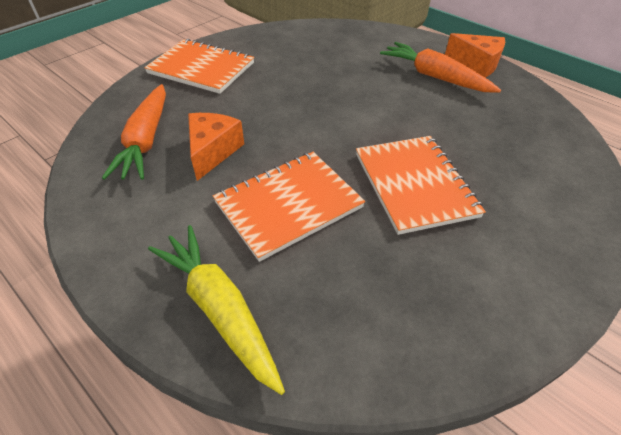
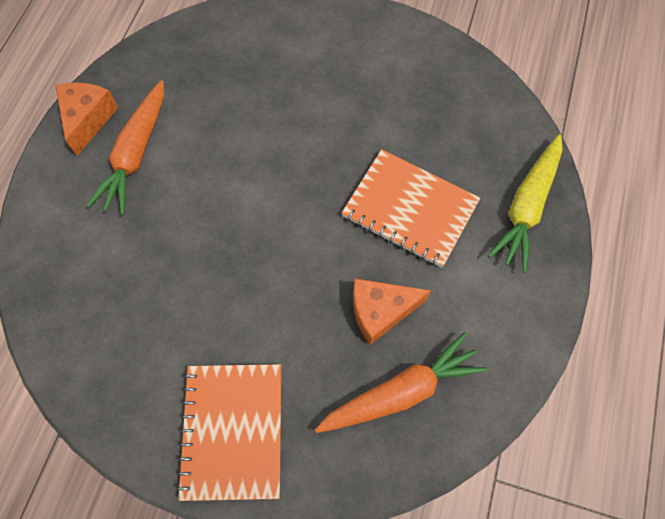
camera: 115 degrees left, 20 degrees up
orange notebook [356,136,486,235] -> none

